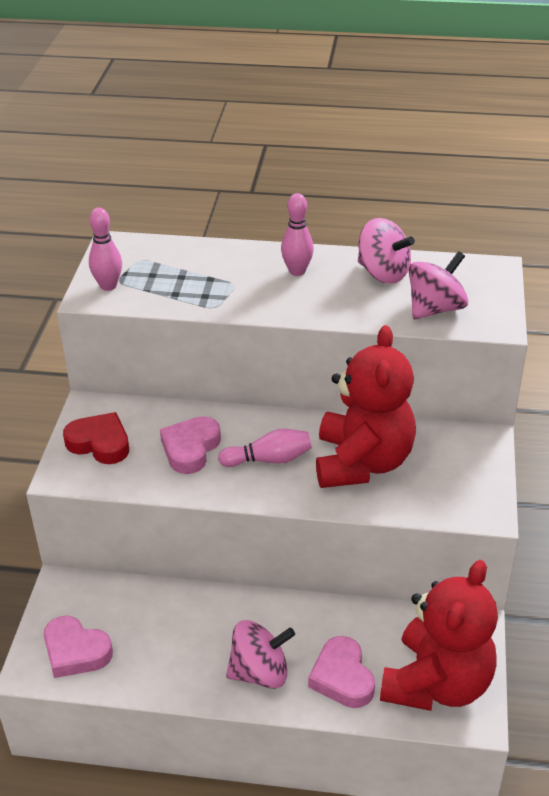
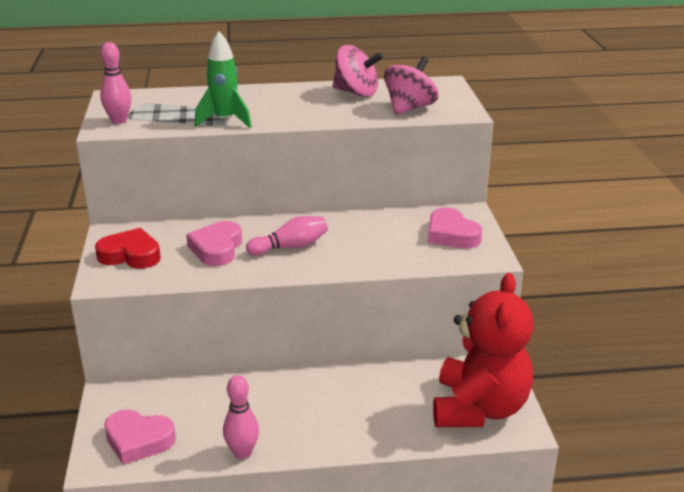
camera: 15 degrees left, 10 degrees down
pink spinning top [226,620,295,689] -> none
pink bowling pin [281,193,314,276] -> pink bowling pin moved to [223,375,259,459]
pink heart [308,636,375,708] -> pink heart moved to [428,207,482,248]
red teddy bear [316,325,416,488] -> none
none -> green rocket [195,31,252,128]

